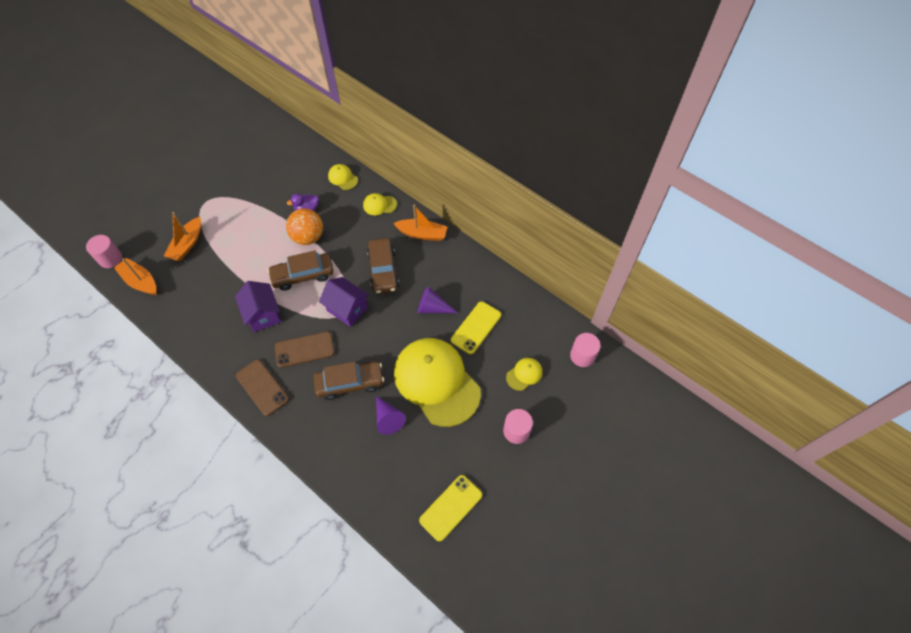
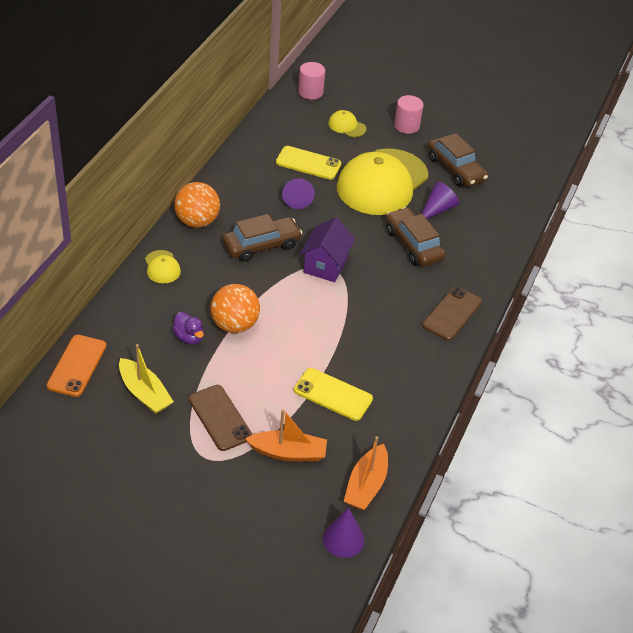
camera: 110 degrees left, 15 degrees down
pink cylinder [86,235,122,268] -> purple cone [323,508,365,558]
purple house [235,281,281,332] -> none
brown car [268,250,333,291] -> brown car moved to [428,133,488,187]
brown phone [275,332,335,368] -> brown phone moved to [189,385,252,451]
yellow cap [328,164,358,190] -> none
orange boat [393,205,447,241] -> orange ball [174,182,220,228]
yellow phone [419,475,482,541] -> yellow phone moved to [294,368,373,421]
none -> orange phone [47,335,106,397]
none -> yellow boat [119,344,174,414]

